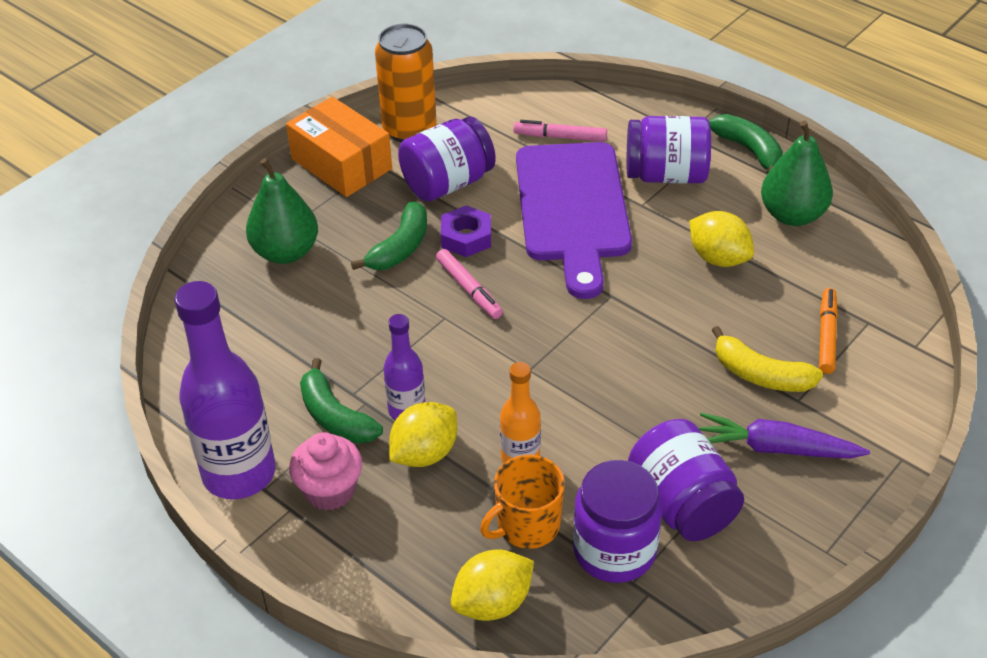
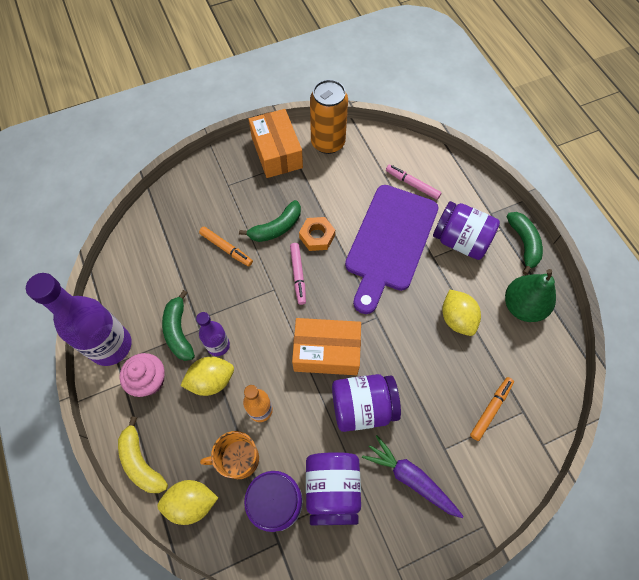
camera: 25 degrees right, 20 degrees up
green pear [246,158,318,264] -> none
purple jar [398,117,496,201] -> purple jar moved to [332,374,401,432]
purple nut [441,205,491,257] -> orange nut [299,217,335,251]
yellow banana [711,326,823,392] -> yellow banana moved to [118,416,168,493]
none -> orange marker [199,227,253,266]
none -> orange box [292,318,361,375]

